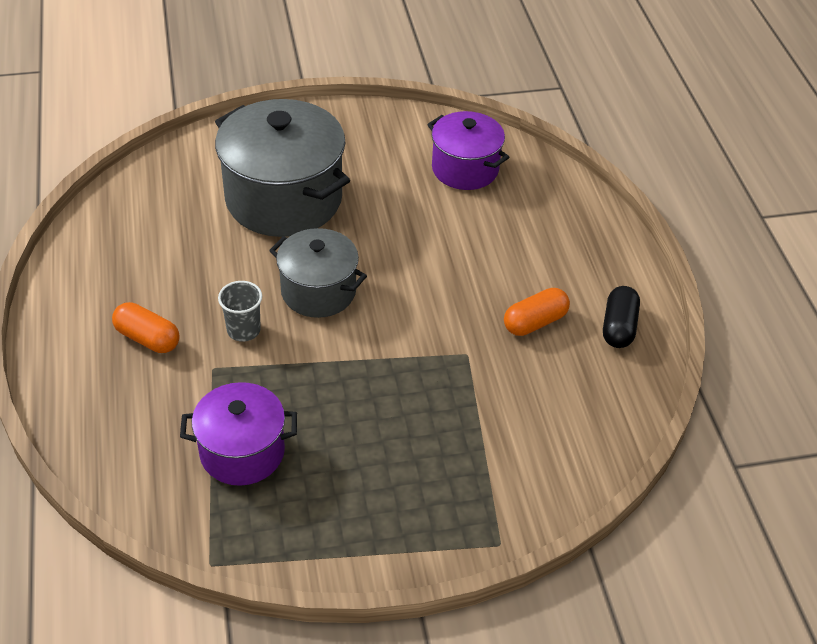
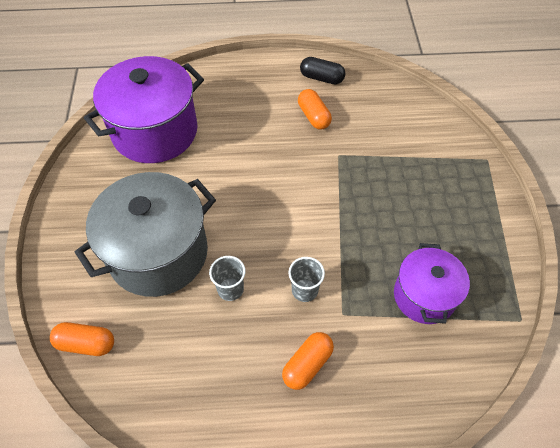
camera: 80 degrees left, 10 degrees up
grey pot [269,228,367,318] -> none
purple pot [427,111,509,190] -> purple pot [84,56,204,163], size x1.67
none -> orange capsule [50,322,114,356]
none -> grey cup [209,256,245,301]

